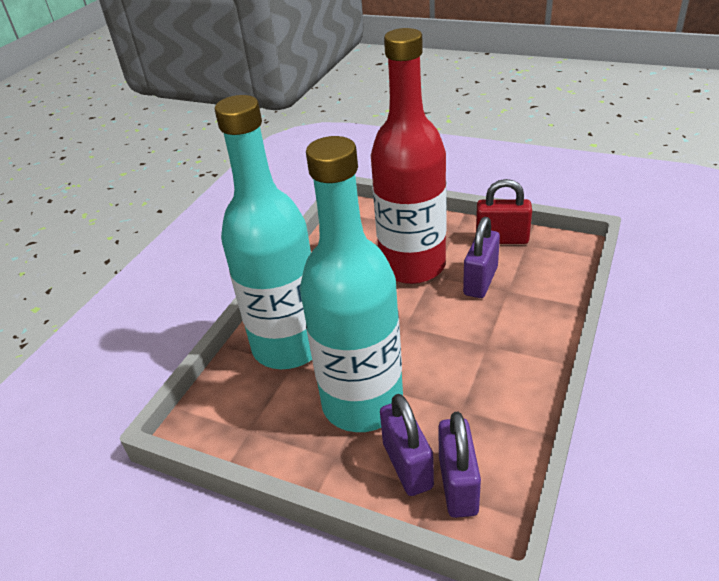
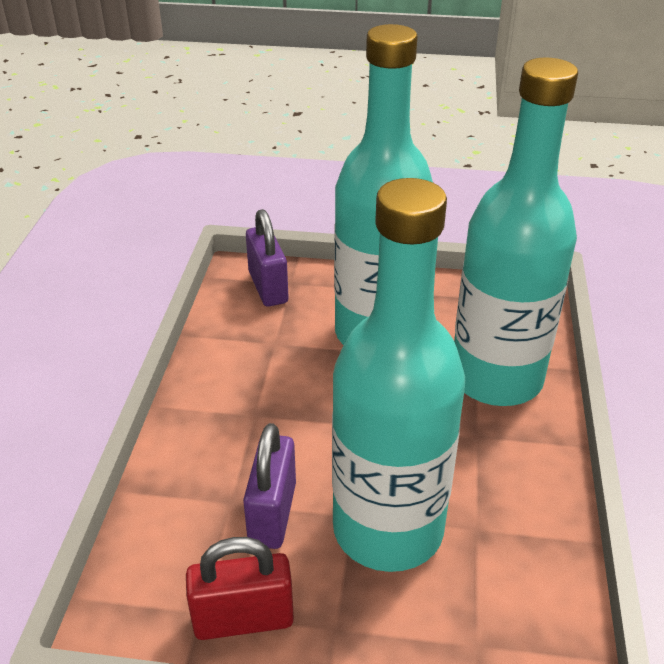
camera: 160 degrees right, 0 degrees up
red bottle [371,28,447,284] -> turquoise bottle [332,178,465,572]
purple padlock [380,394,434,496] -> none

